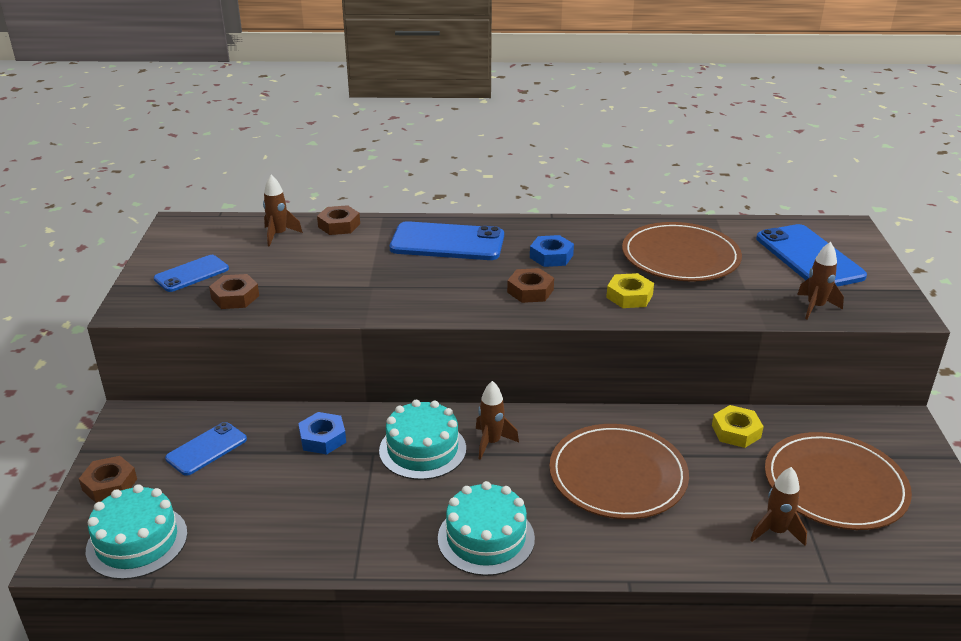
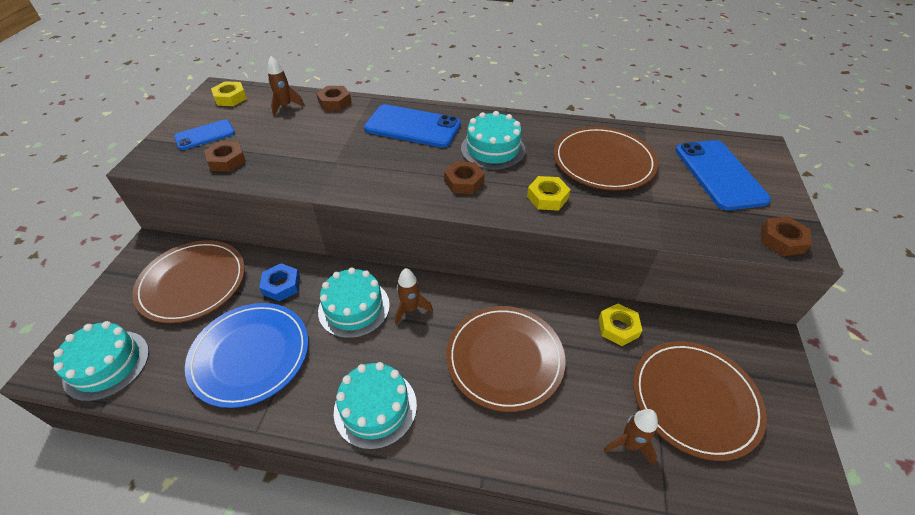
camera: 10 degrees right, 15 degrees up
brown nut [79,456,137,503] -> brown nut moved to [761,217,812,256]
blue phone [165,422,247,476] -> brown plate [132,240,245,323]
blue nut [530,235,574,267] -> turquoise cake [461,111,525,170]
brown rocket [797,242,844,320] -> none
none -> blue plate [185,303,309,408]
none -> yellow nut [211,81,247,106]

